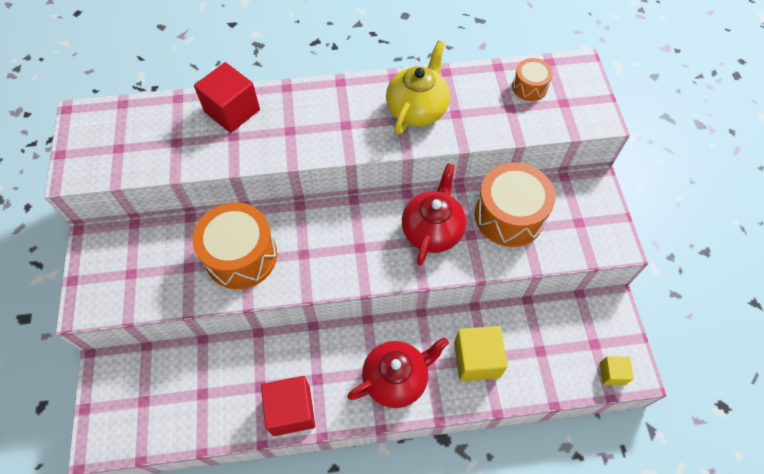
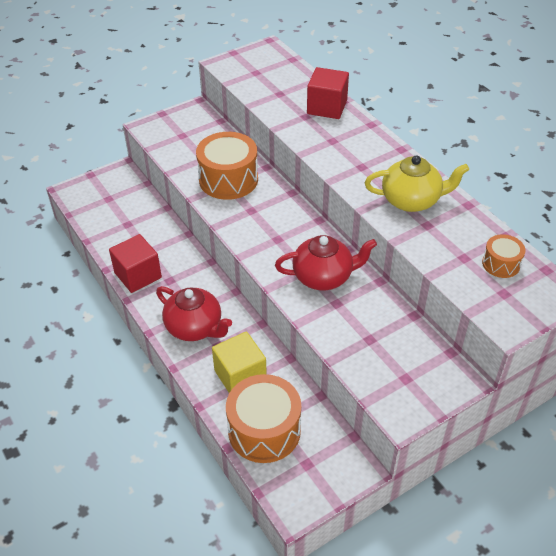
camera: 65 degrees right, 15 degrees down
orange drum [475,162,555,247] -> orange drum moved to [226,374,301,463]
yellow cube [600,356,634,385] -> none

